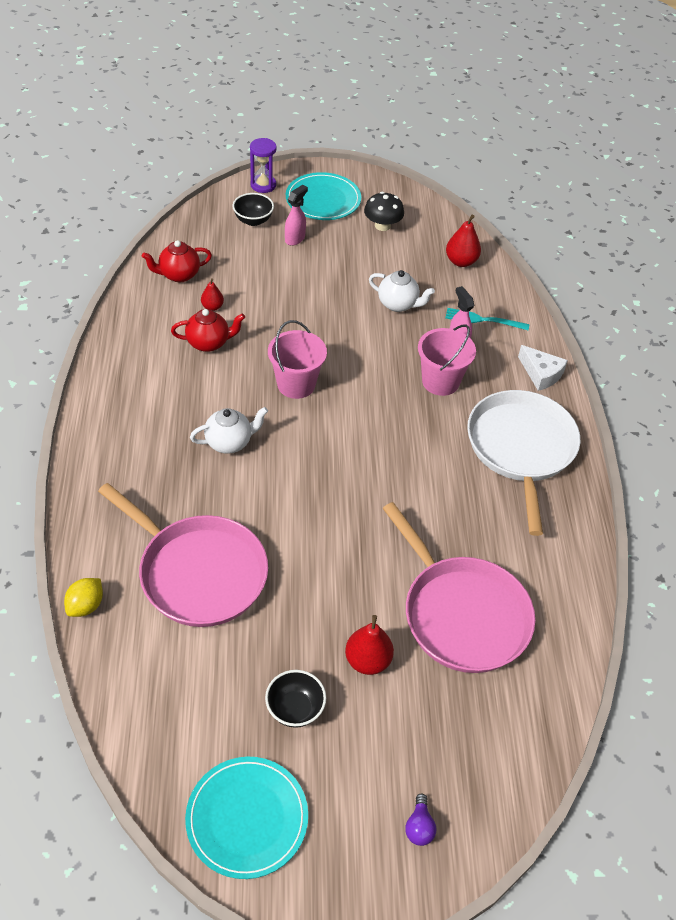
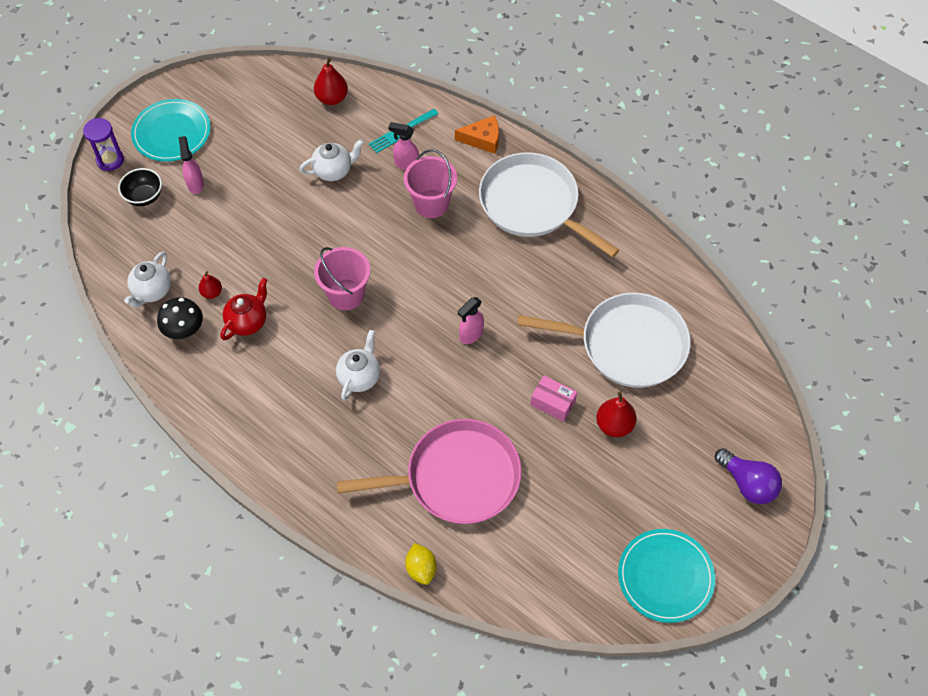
camera: 45 degrees left, 10 degrees up
red teapot [142,240,212,282] -> white teapot [124,252,171,308]
black bowl [265,670,326,728] -> none
black mushroom [364,192,404,231] -> black mushroom moved to [157,297,203,339]
pink pan [382,502,535,673] -> white pan [517,293,691,388]
purple light bulb [405,793,436,846] -> purple light bulb [715,448,782,504], size x1.79
white cheese [518,345,568,391] -> orange cheese [455,115,499,154]
none -> pink spray bottle [458,297,484,344]
none -> pink box [531,376,577,422]

